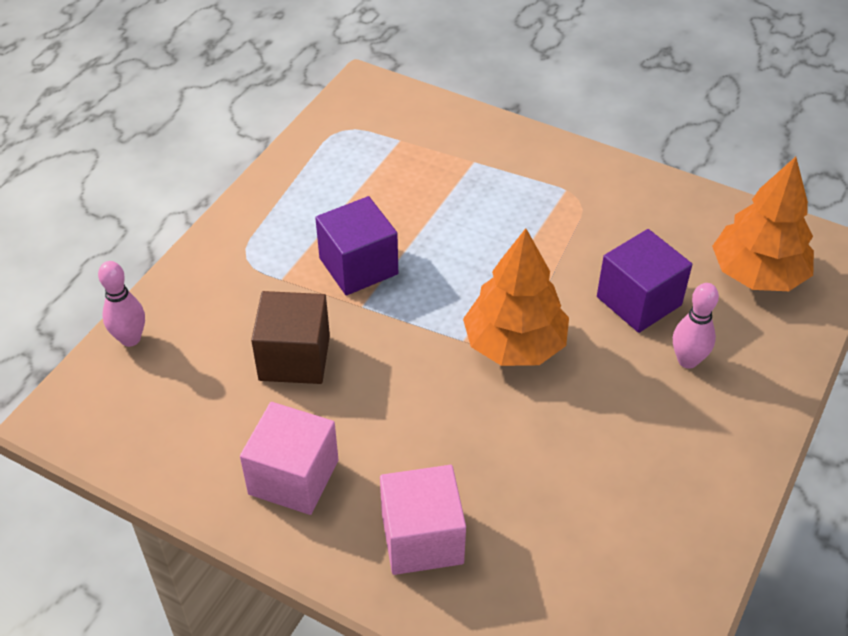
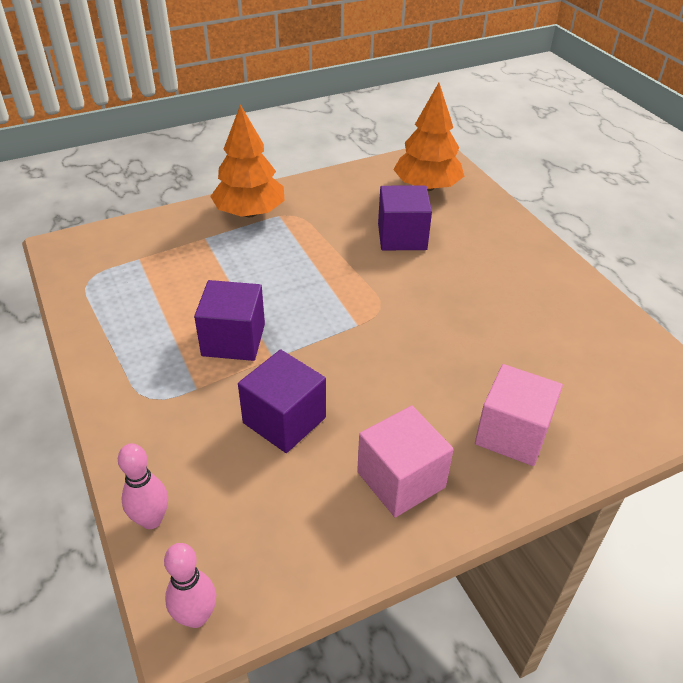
camera: 55 degrees left, 5 degrees down
brown cube [251,291,330,384] -> purple cube [238,350,326,453]
orange tree [463,228,569,366] -> orange tree moved to [210,104,285,217]
pink bowling pin [673,283,719,369] -> pink bowling pin moved to [164,543,216,628]

